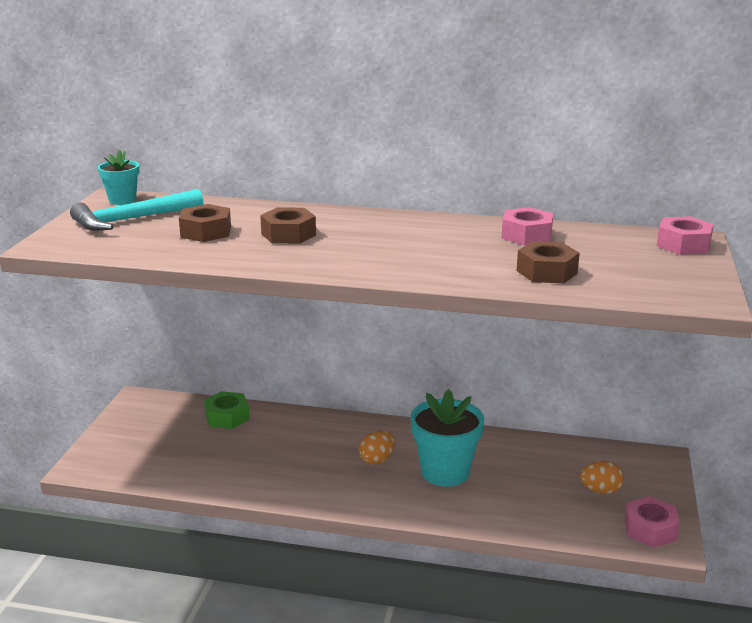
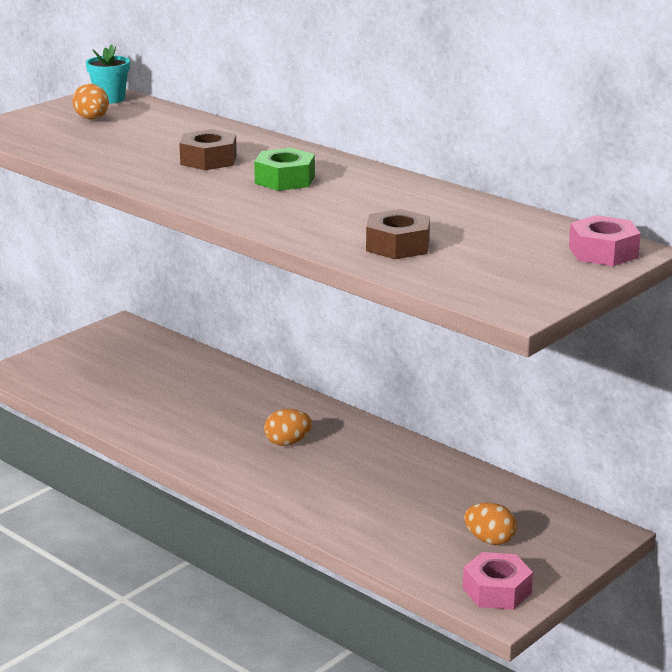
camera: 30 degrees right, 0 degrees up
turquoise hammer [70,189,203,231] -> orange egg [72,84,109,120]
brown nut [179,204,231,242] -> none
green nut [204,391,250,429] -> green nut moved to [254,148,315,191]
turquoise flower pot [410,389,484,487] -> none
pink nut [502,207,553,245] -> none

